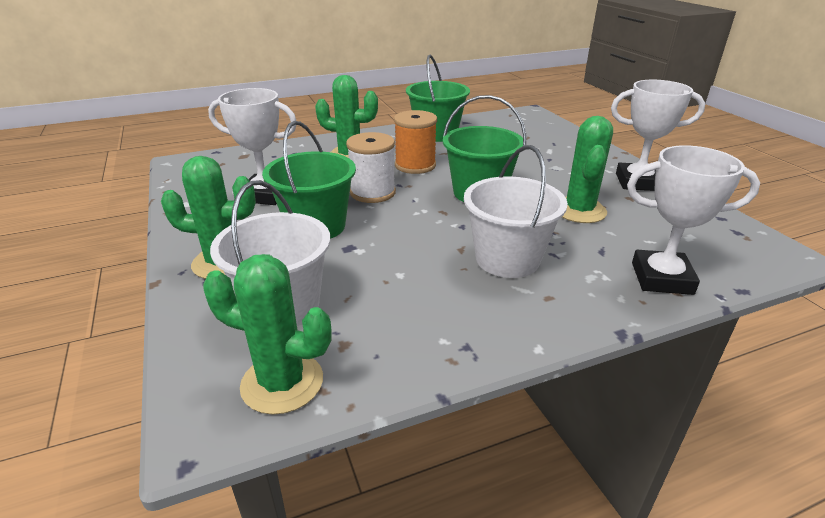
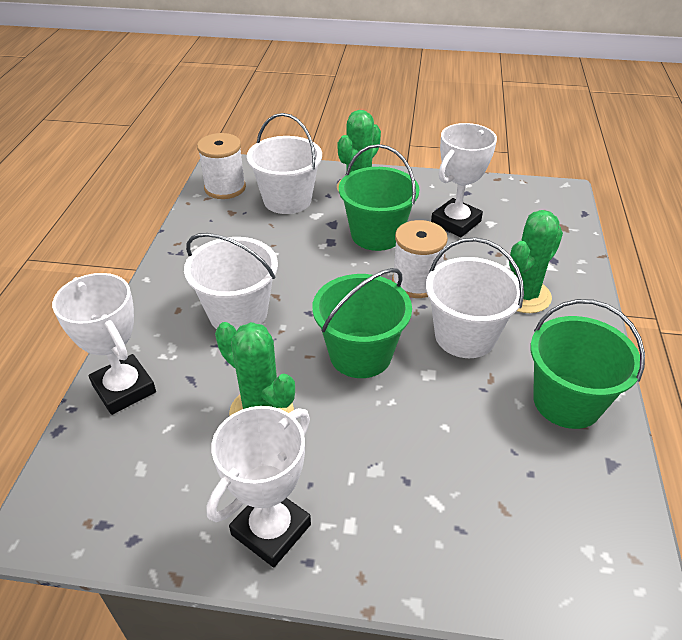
camera: 120 degrees right, 10 degrees up
green cactus [203,254,332,415] -> white spool [197,133,246,199]
orange spool [394,110,437,174] -> white bucket [426,237,524,358]
white trophy [627,145,760,295] -> white trophy turned 75 degrees counterclockwise [52,273,156,415]

